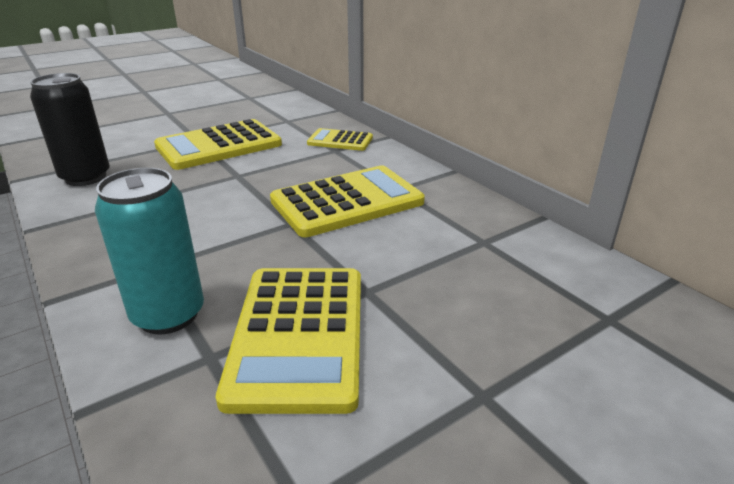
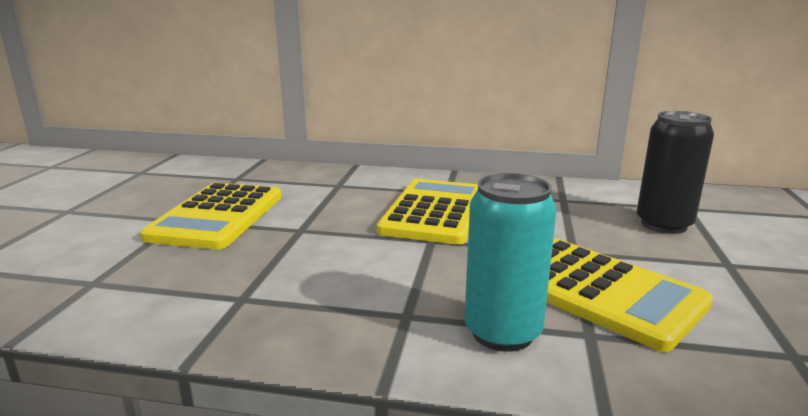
camera: 45 degrees left, 10 degrees down
black can [30,73,110,186] -> black can moved to [637,111,714,234]
yellow calculator [307,128,373,151] -> none

